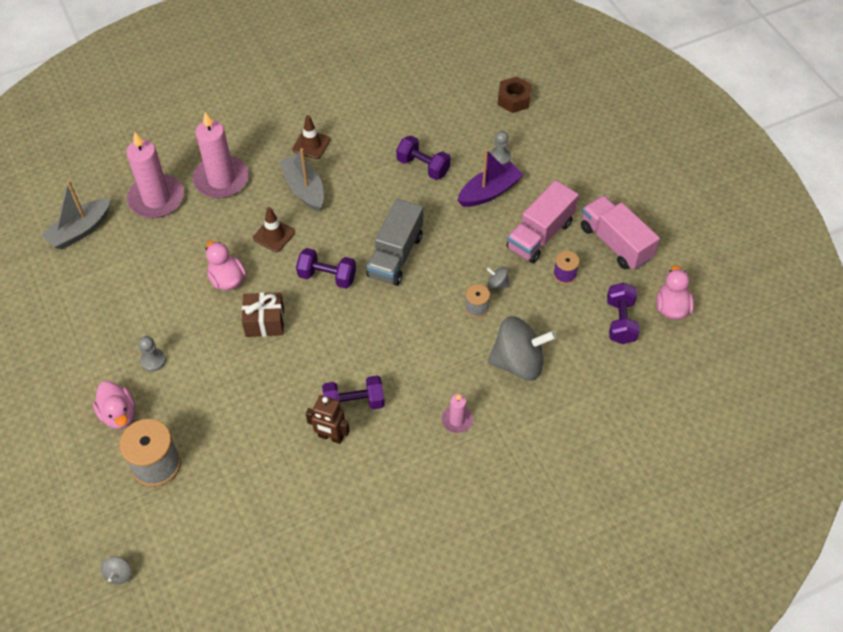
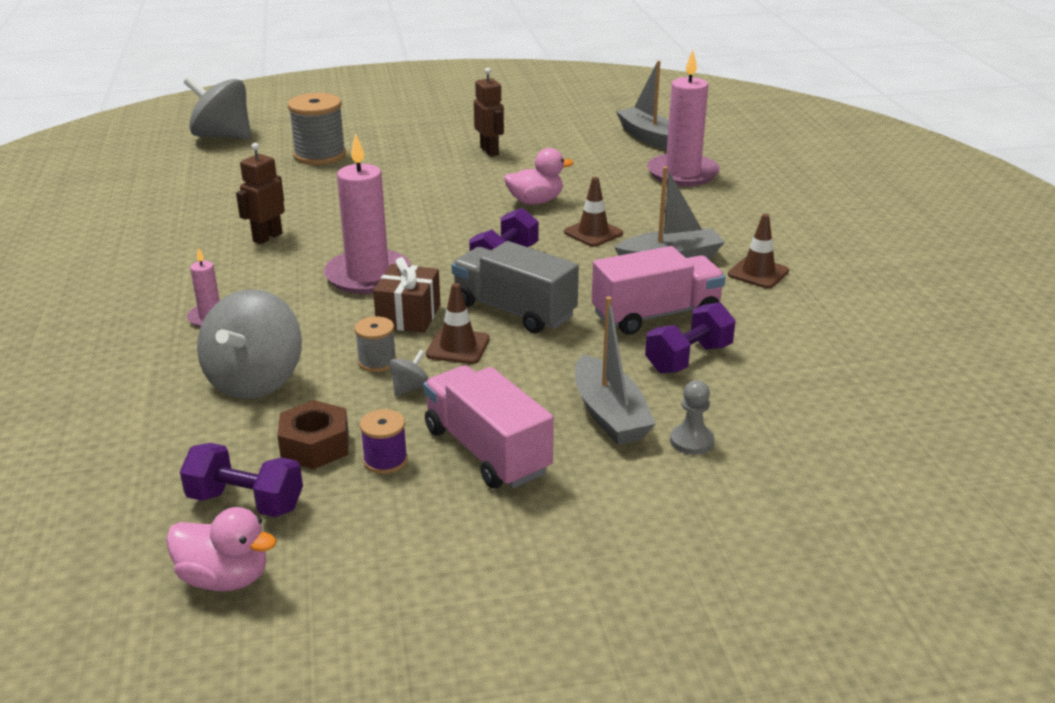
camera: 105 degrees right, 25 degrees down
pink duck [93,381,135,429] -> none
grey spinning top [101,556,131,584] -> grey spinning top [184,76,251,139], size x2.42
grey pawn [139,336,166,372] -> none
pink candle [193,112,249,198] -> pink candle moved to [324,134,411,294]
brown gift [242,292,284,337] -> brown gift moved to [373,257,441,333]
purple dumbbell [322,375,385,409] -> none
purple boat [457,149,523,207] -> grey boat [575,296,656,445]
brown nut [498,77,532,113] -> brown nut moved to [277,400,349,469]
pink truck [581,195,660,270] -> pink truck moved to [592,246,726,335]
none -> brown traffic cone [426,283,490,364]
none -> brown robot [474,68,504,156]

